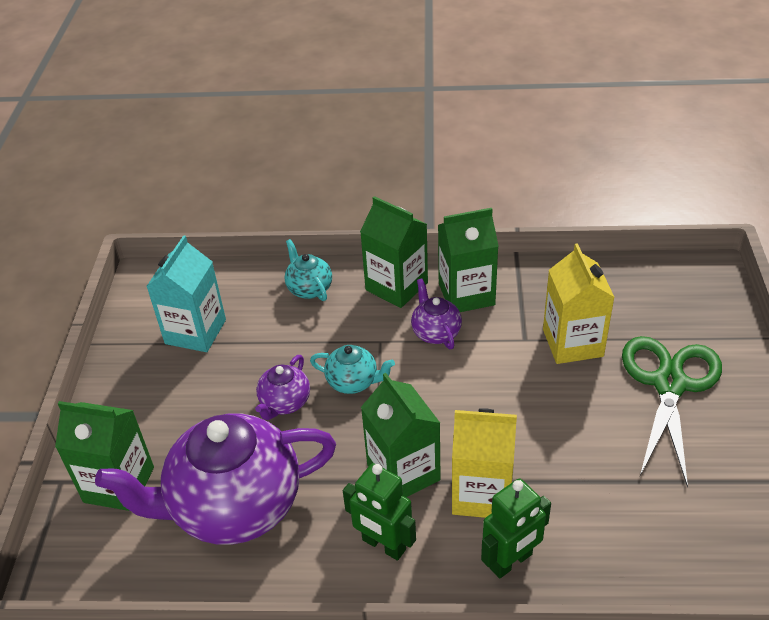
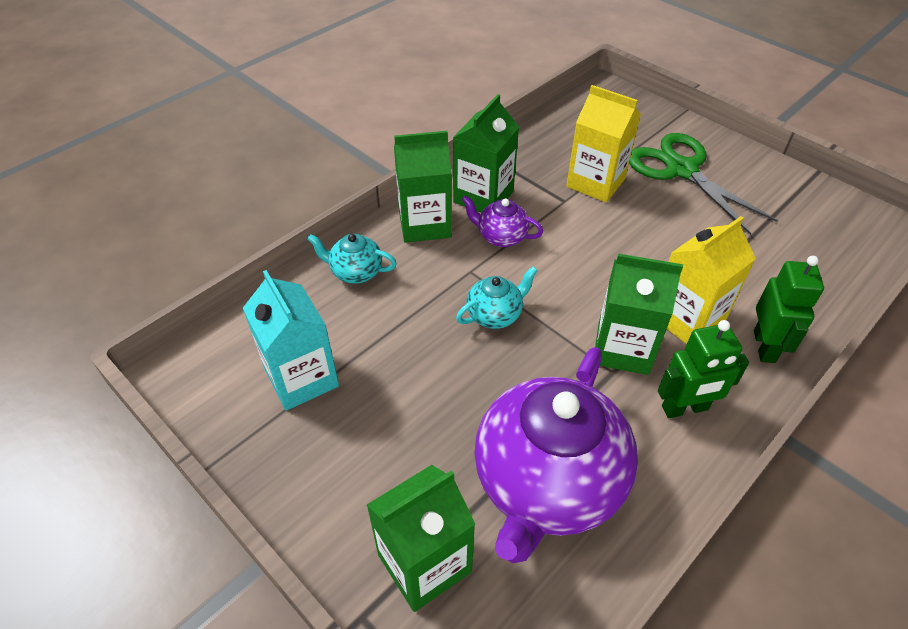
camera: 50 degrees left, 5 degrees up
purple teapot [255,355,310,420] -> none

